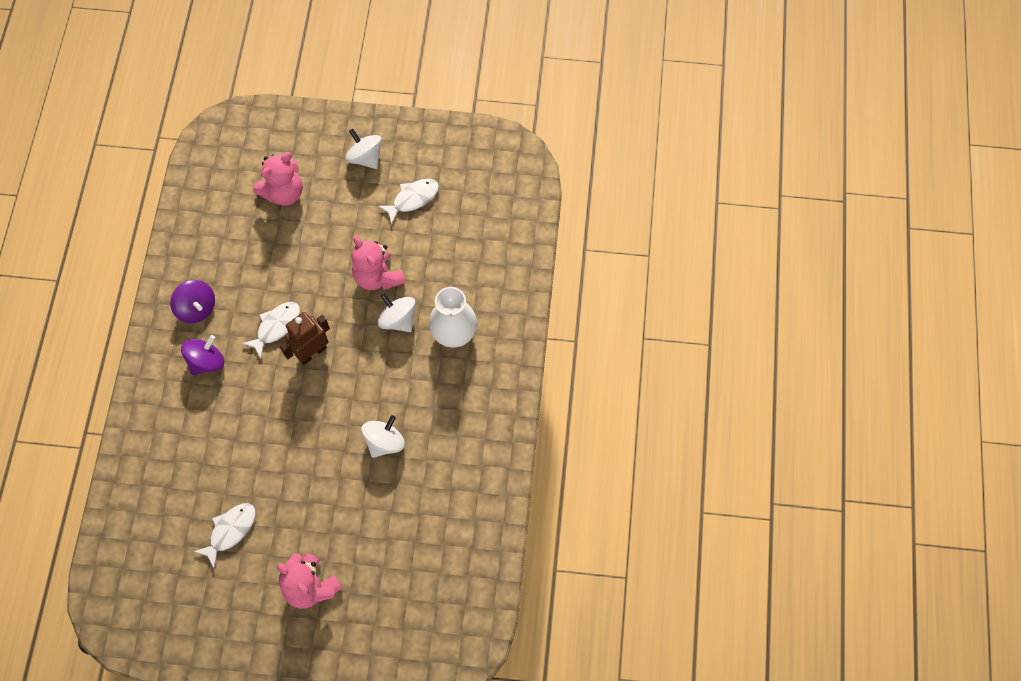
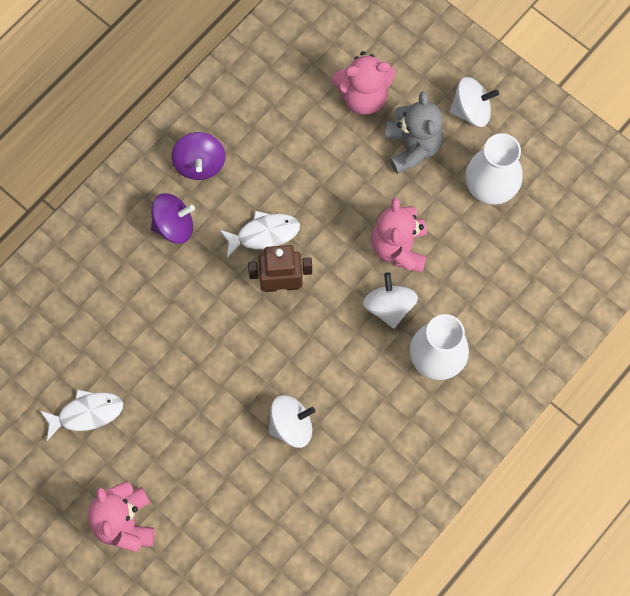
camera: 35 degrees right, 5 degrees up
white spinning top [345,129,382,169] -> white spinning top turned 90 degrees clockwise [449,77,499,127]
white fish [378,179,439,225] -> white vase [466,133,523,205]
none -> grey teddy bear [385,91,443,174]

